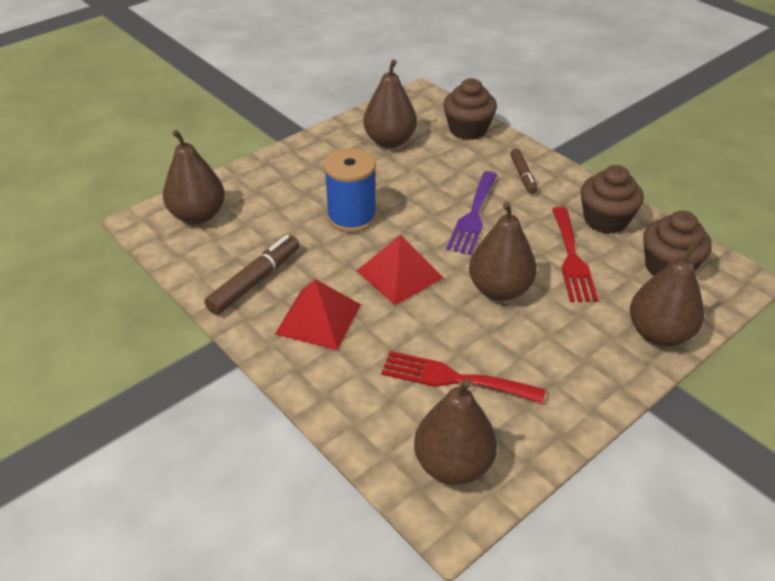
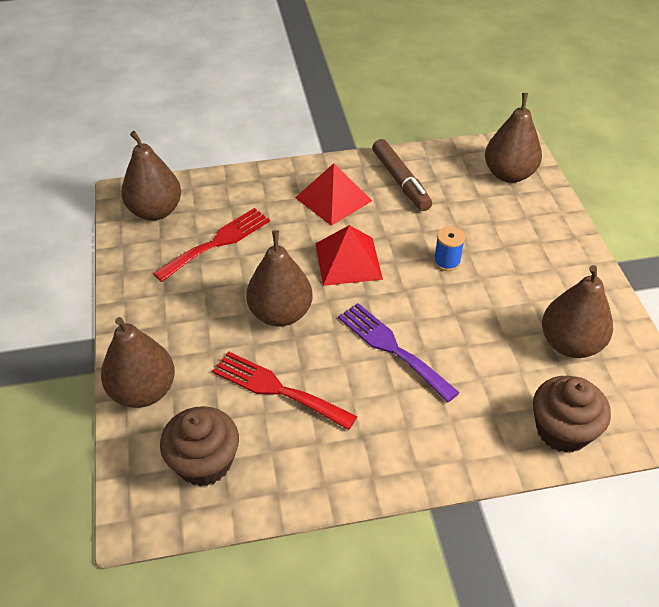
camera: 120 degrees right, 5 degrees up
blue spool [324,148,377,233] -> blue spool [434,226,465,271], size x0.53
brown marker [510,149,538,194] -> none
brown cupcake [581,165,644,234] -> none

